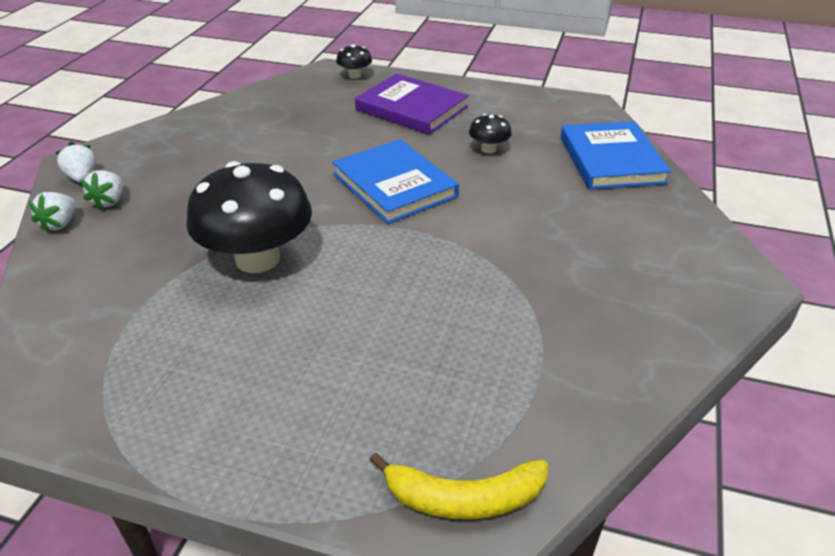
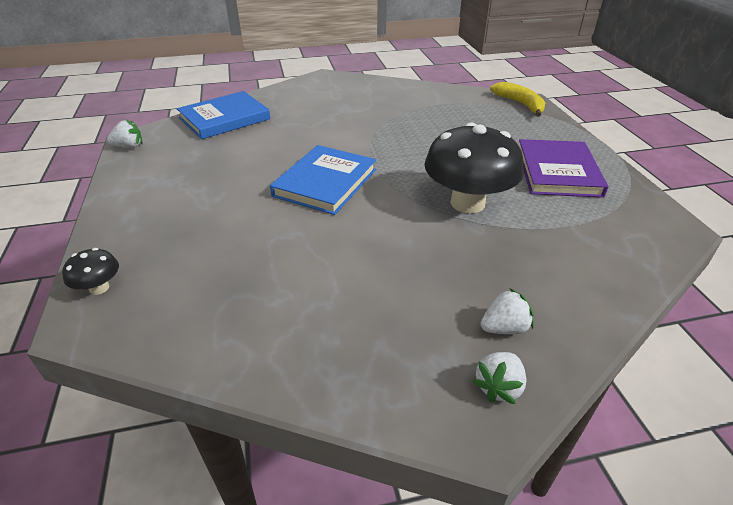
camera: 120 degrees left, 0 degrees up
white strawberry [28,192,76,233] -> white strawberry moved to [107,120,143,148]
purple book [355,73,469,135] -> purple book moved to [519,139,608,198]
black mushroom [469,114,512,153] -> none

